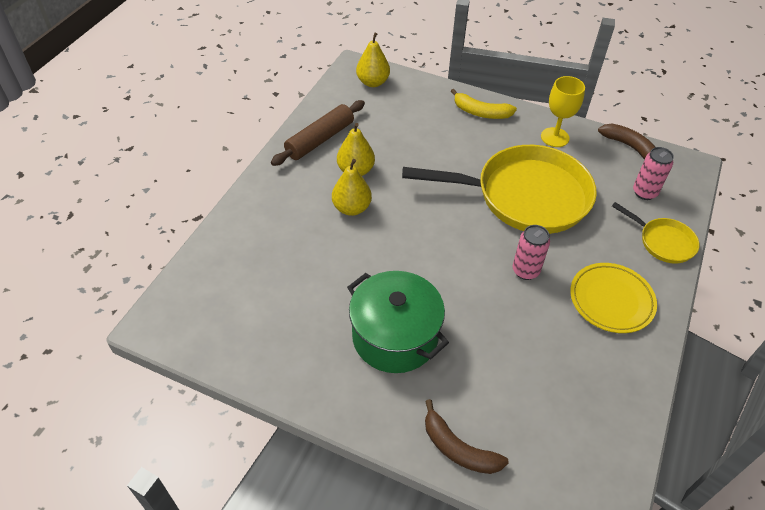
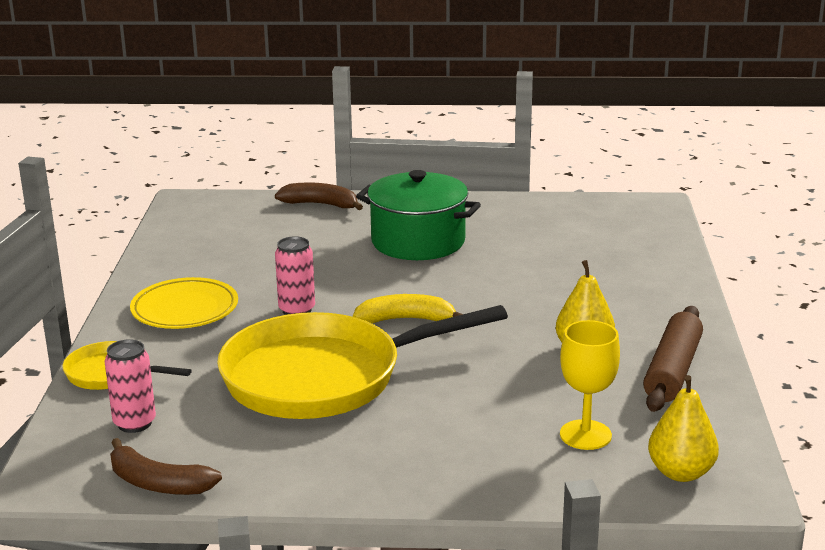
camera: 160 degrees right, 25 degrees down
yellow pear [332,159,372,216] -> none
yellow banana [451,89,517,119] -> yellow banana moved to [353,294,463,323]
yellow goblet [541,76,585,147] -> yellow goblet moved to [560,320,620,450]

